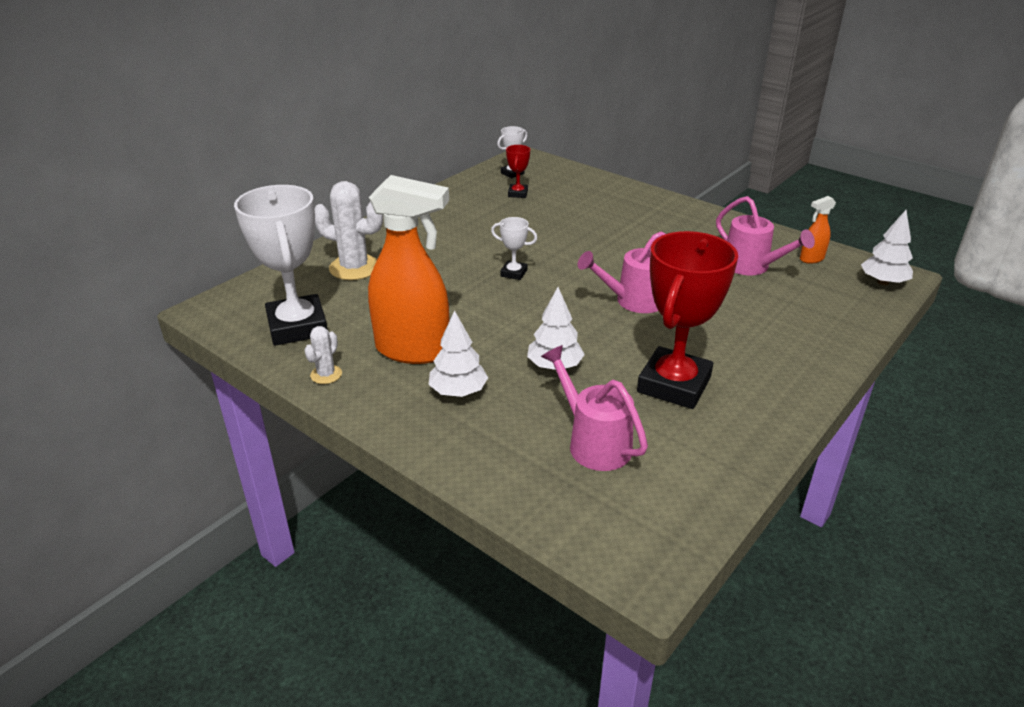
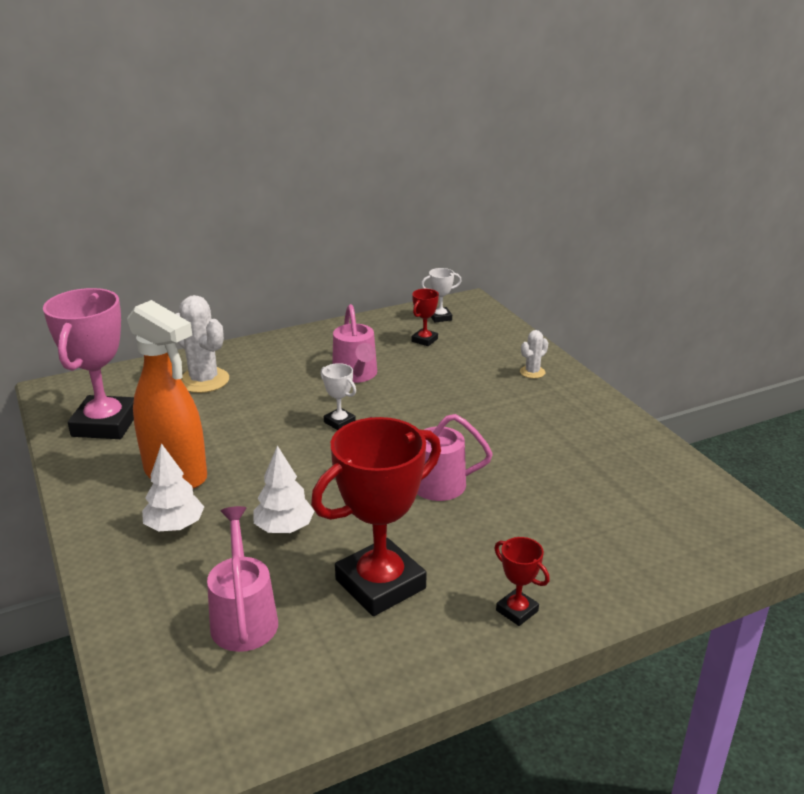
camera: 25 degrees right, 5 degrees down
white trophy [234,185,328,346] -> pink trophy [43,288,134,439]
white cactus [305,326,342,384] -> white cactus moved to [520,330,548,378]
pink watering can [716,196,815,276] -> pink watering can moved to [332,304,377,383]
orange spray bottle [800,196,836,264] -> none
white tree [861,210,913,285] -> none
none -> red trophy [494,537,550,626]

